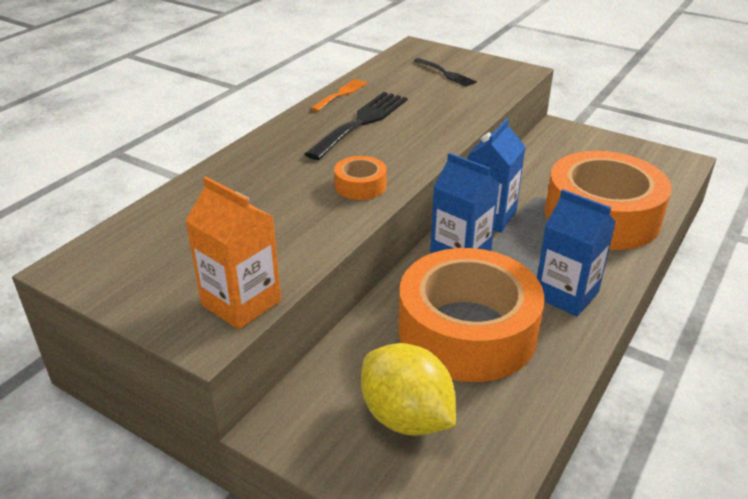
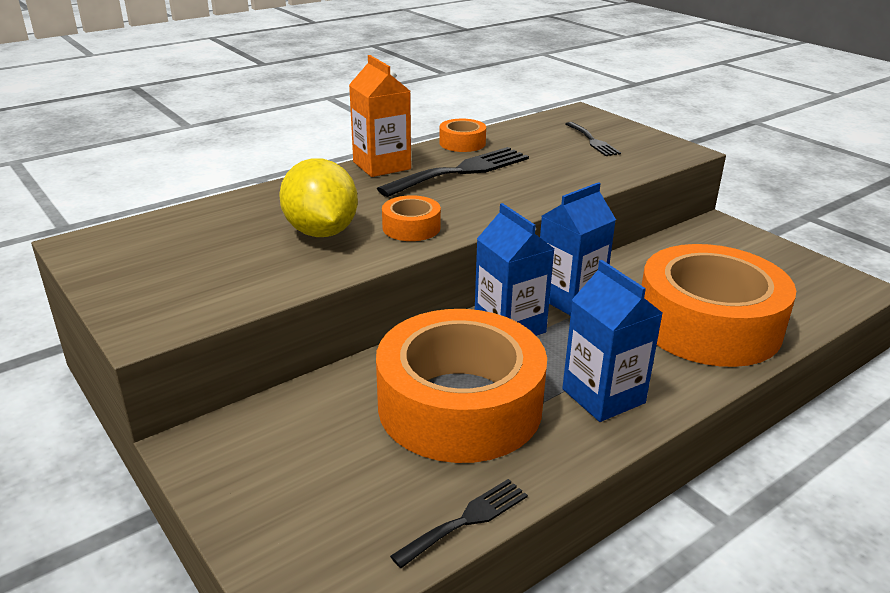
camera: 20 degrees right, 5 degrees down
orange carton [185,177,281,329] -> orange carton moved to [349,55,411,177]
orange fork [310,79,368,112] -> orange tape [439,119,486,152]
yellow lemon [361,343,456,435] -> yellow lemon moved to [279,158,358,237]
none -> black fork [390,479,528,568]

